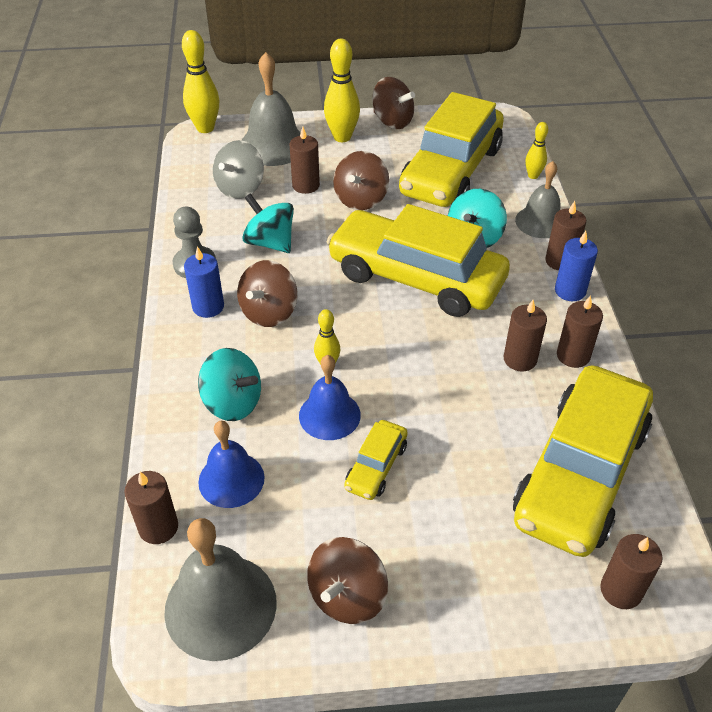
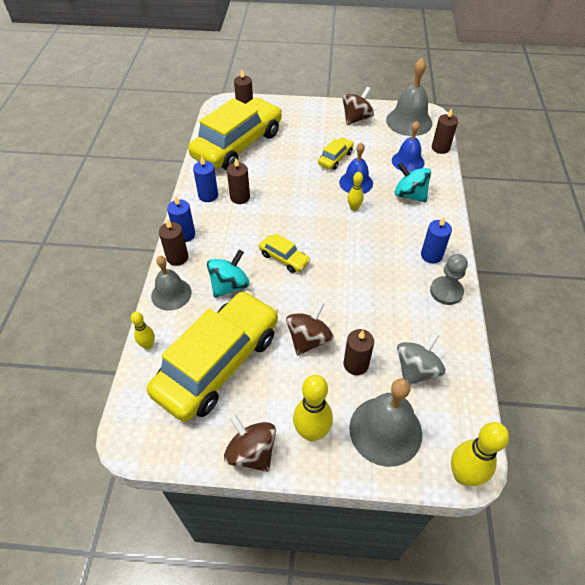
camera: 170 degrees left, 5 degrees up
brown spinning top [237,260,298,327] -> none
turquoise spinning top [242,193,294,253] -> none
yellow car [327,204,510,317] -> yellow car [259,233,310,273], size x0.43
brown candle [557,295,603,368] -> blue candle [193,156,218,202]

